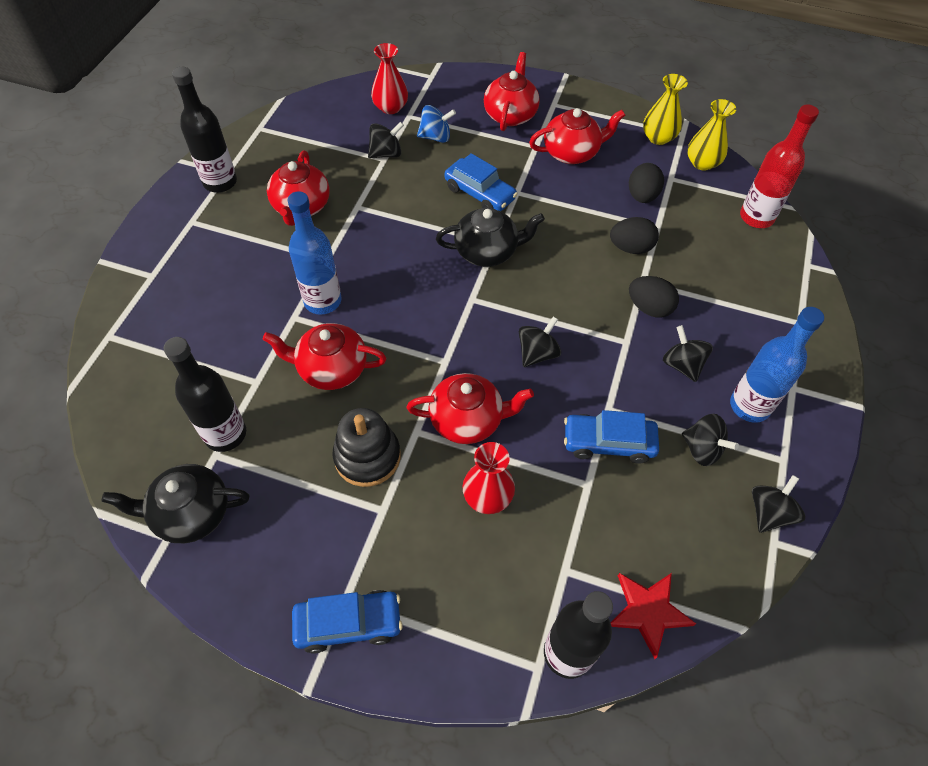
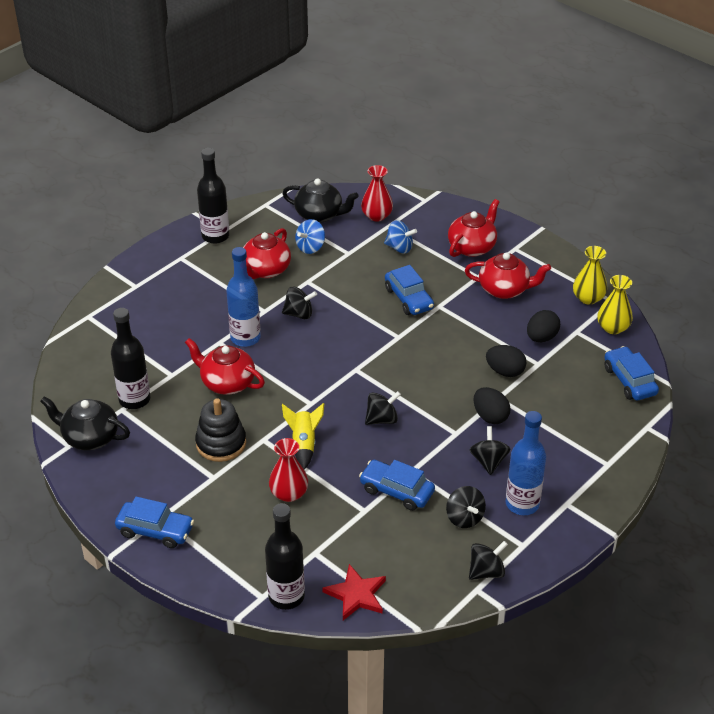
camera: 25 degrees right, 15 degrees down
black spinning top [368,122,404,158] -> black spinning top moved to [282,287,317,319]
red teapot [407,373,534,444] -> yellow rocket [282,403,324,470]
black teapot [436,208,545,267] -> black teapot moved to [282,178,359,223]
red bottle [740,104,819,228] -> blue car [604,346,659,400]
none -> blue spinning top [295,219,325,254]

